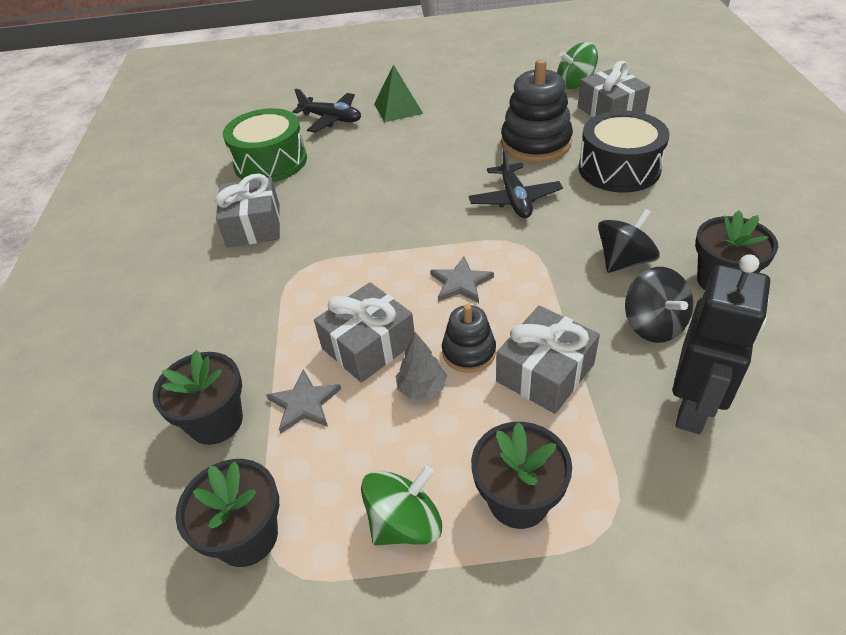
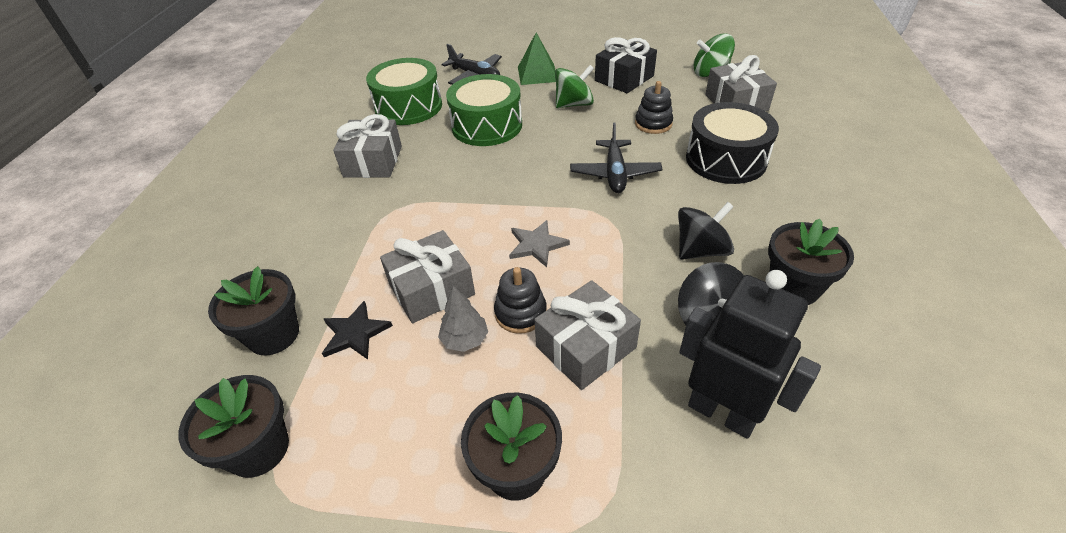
camera: 10 degrees right, 0 degrees up
grey star [266,369,341,434] -> black star [322,301,393,359]
green spinning top [361,466,442,546] -> green spinning top moved to [555,65,594,108]
black stacking toy [501,59,573,162] -> black stacking toy [635,81,673,134], size x0.55
black robot [673,254,770,434] -> black robot turned 90 degrees counterclockwise [680,270,821,439]
none -> green drum [446,74,522,146]
none -> black gift [595,37,657,93]

